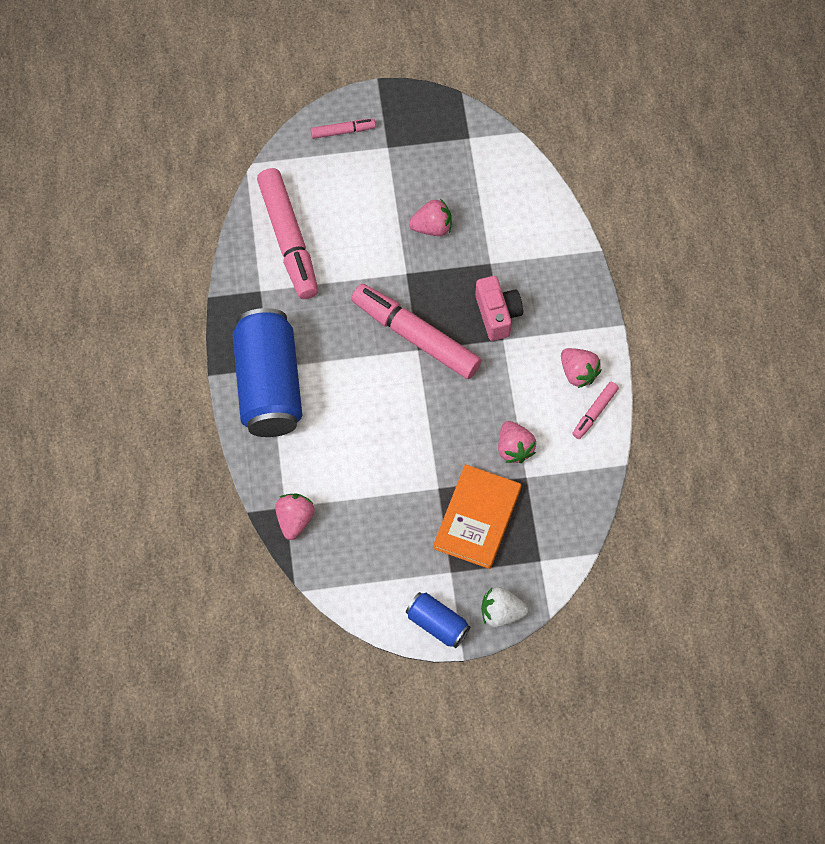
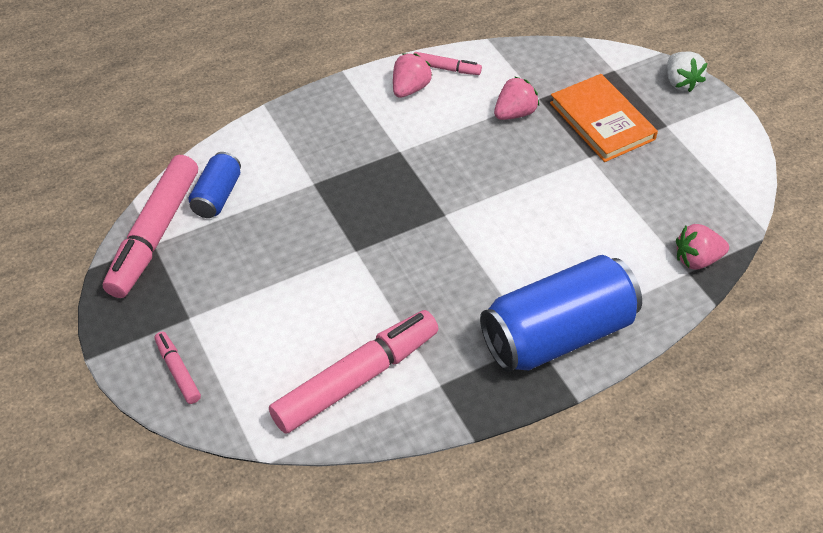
camera: 110 degrees left, 15 degrees down
pink marker [351,284,482,379] -> pink marker moved to [103,155,198,298]
blue can [406,592,471,648] -> blue can moved to [188,152,241,218]
pink strawberry [409,199,452,236] -> none
orange book [433,464,522,569] -> orange book turned 60 degrees clockwise [550,74,658,162]
pink camera [475,276,523,341] -> none

